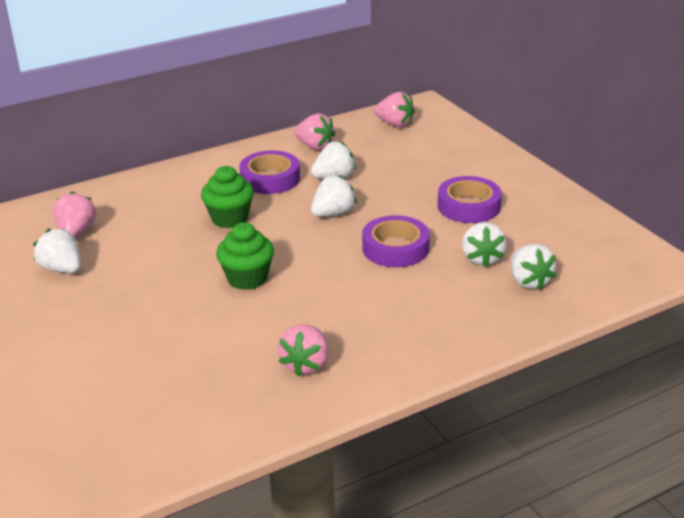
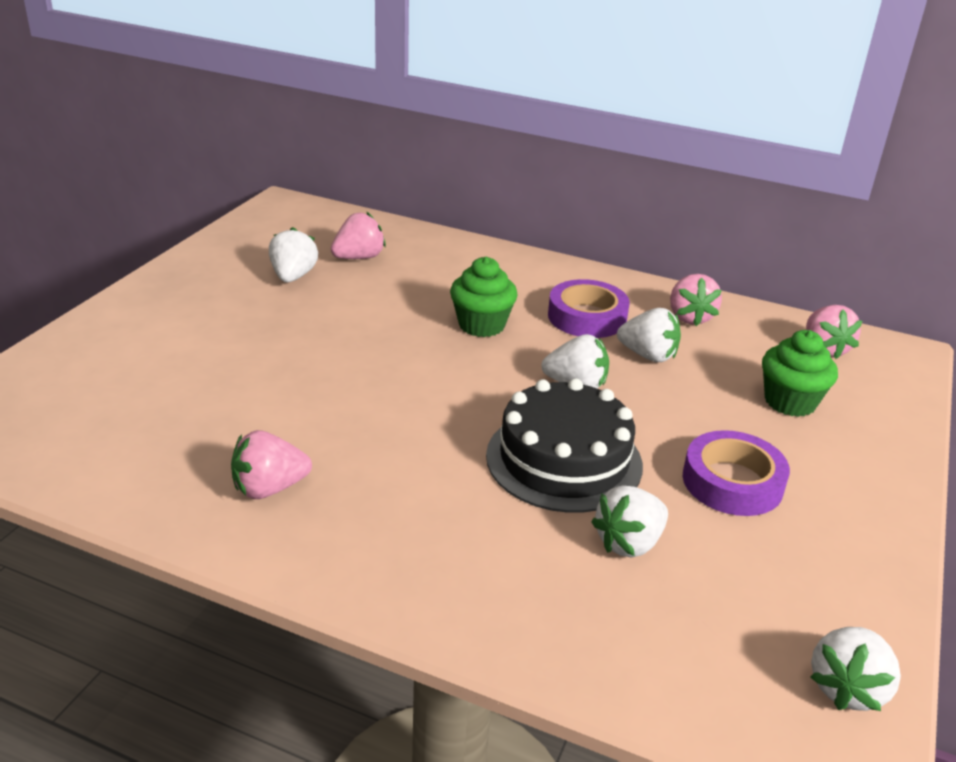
camera: 50 degrees right, 0 degrees up
green cupcake [216,222,274,290] -> green cupcake moved to [762,330,838,417]
purple tape [362,215,430,267] -> black cake [486,378,643,513]
white strawberry [511,244,556,290] -> white strawberry moved to [810,627,901,711]

